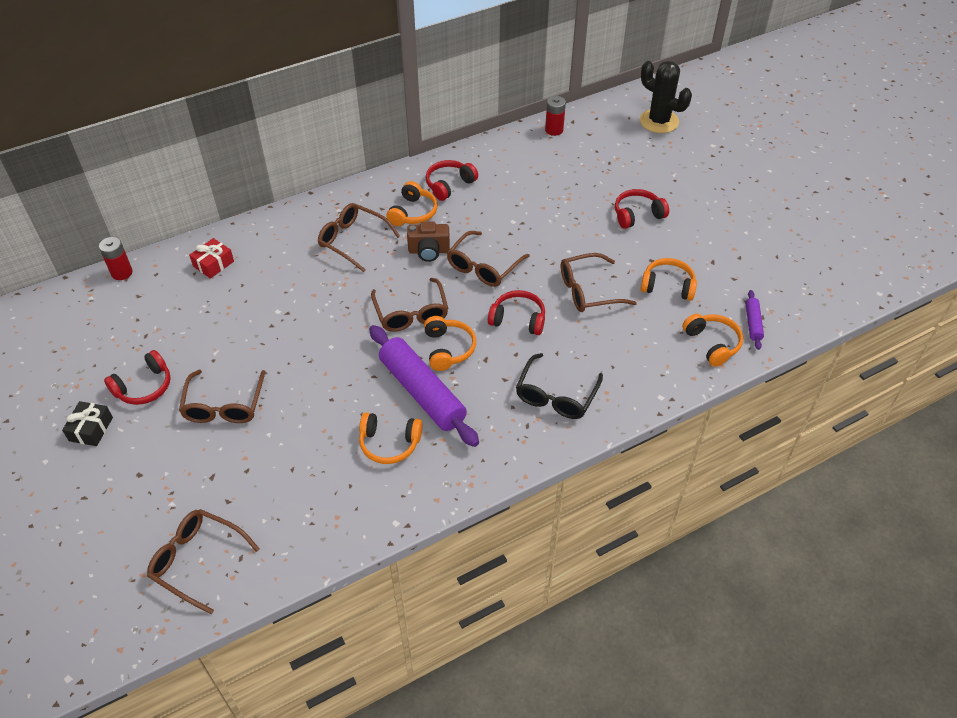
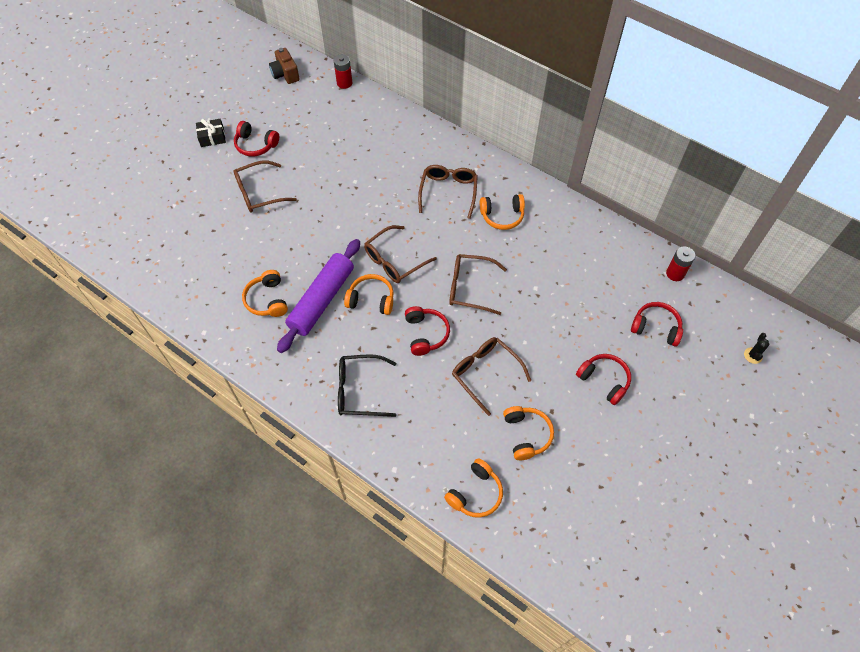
camera: 65 degrees right, 10 degrees up
brown glasses [147,509,260,614] -> none
red gift [189,238,234,279] -> none
brown camera [407,222,450,262] -> brown camera moved to [269,48,299,84]
orange headphones [424,316,476,371] -> orange headphones turned 135 degrees counterclockwise [344,274,394,315]
red headphones [426,160,478,201] -> red headphones moved to [631,302,683,346]
black cactus [640,61,692,133] -> black cactus [744,333,769,364], size x0.43
purple rolling pin [745,290,764,350] -> none

